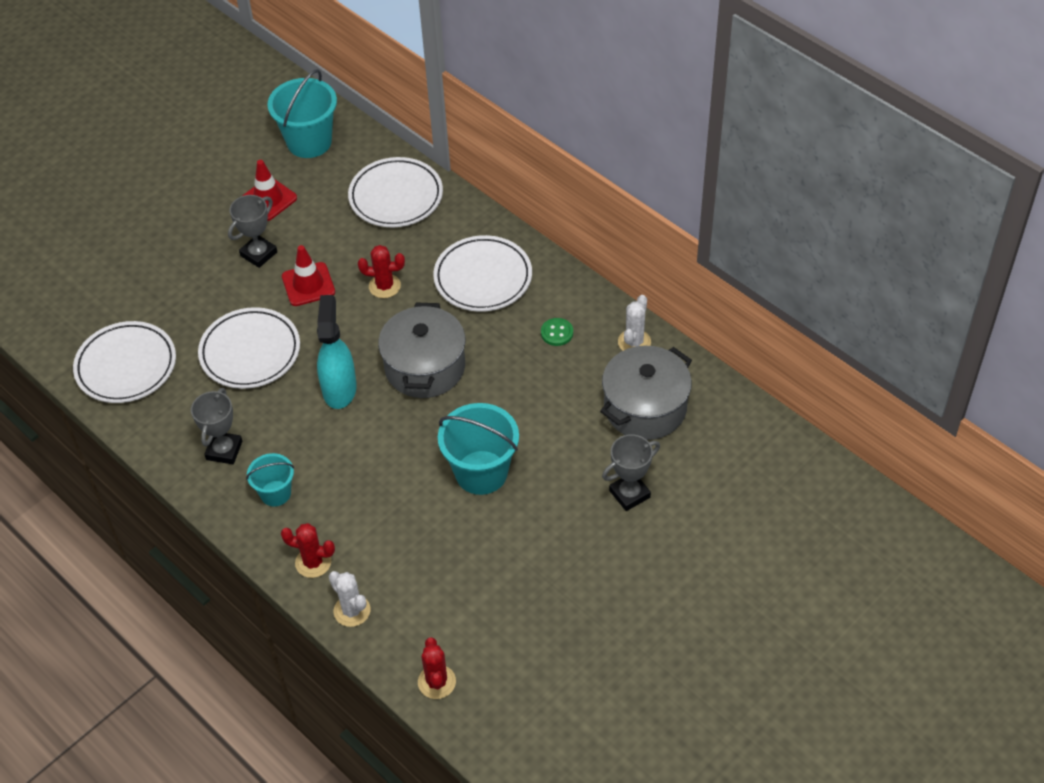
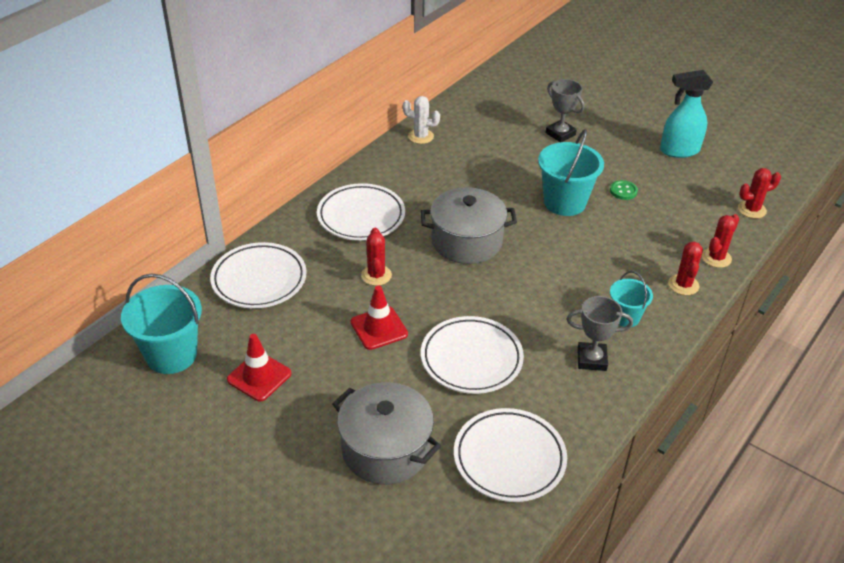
camera: 100 degrees left, 10 degrees down
grey trophy [228,195,277,268] -> none
turquoise spray bottle [317,295,357,409] -> turquoise spray bottle moved to [660,70,713,158]
white cactus [328,571,371,627] -> red cactus [702,214,739,268]
green button [541,318,573,346] -> green button moved to [610,180,638,200]
grey pot [600,346,692,440] -> grey pot moved to [332,382,441,485]

